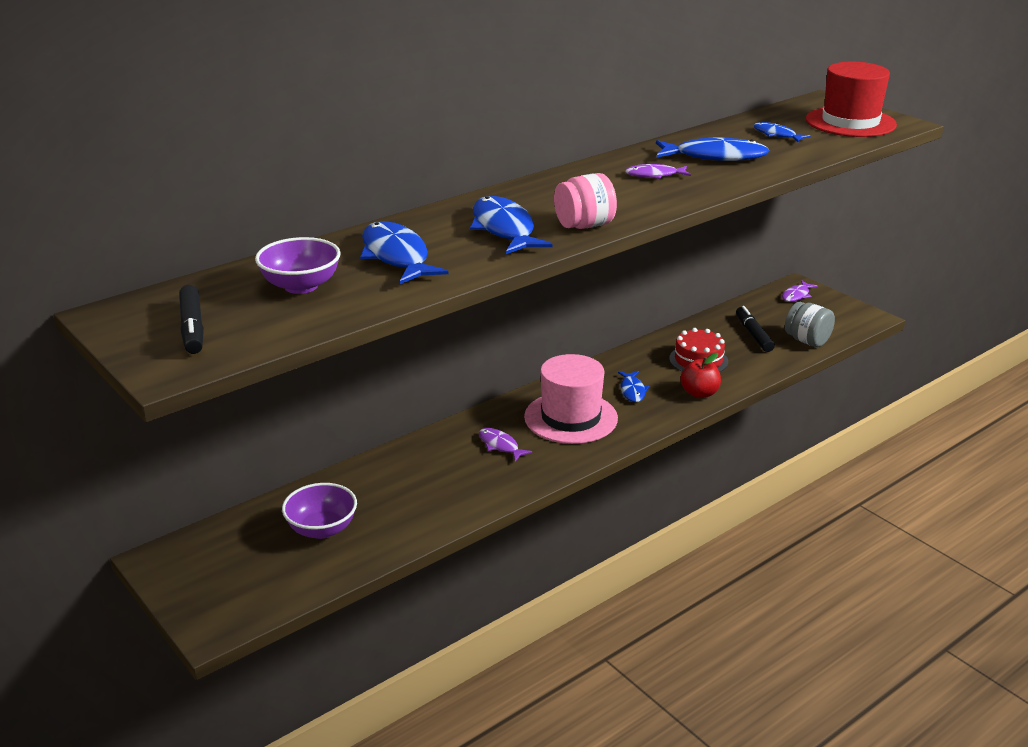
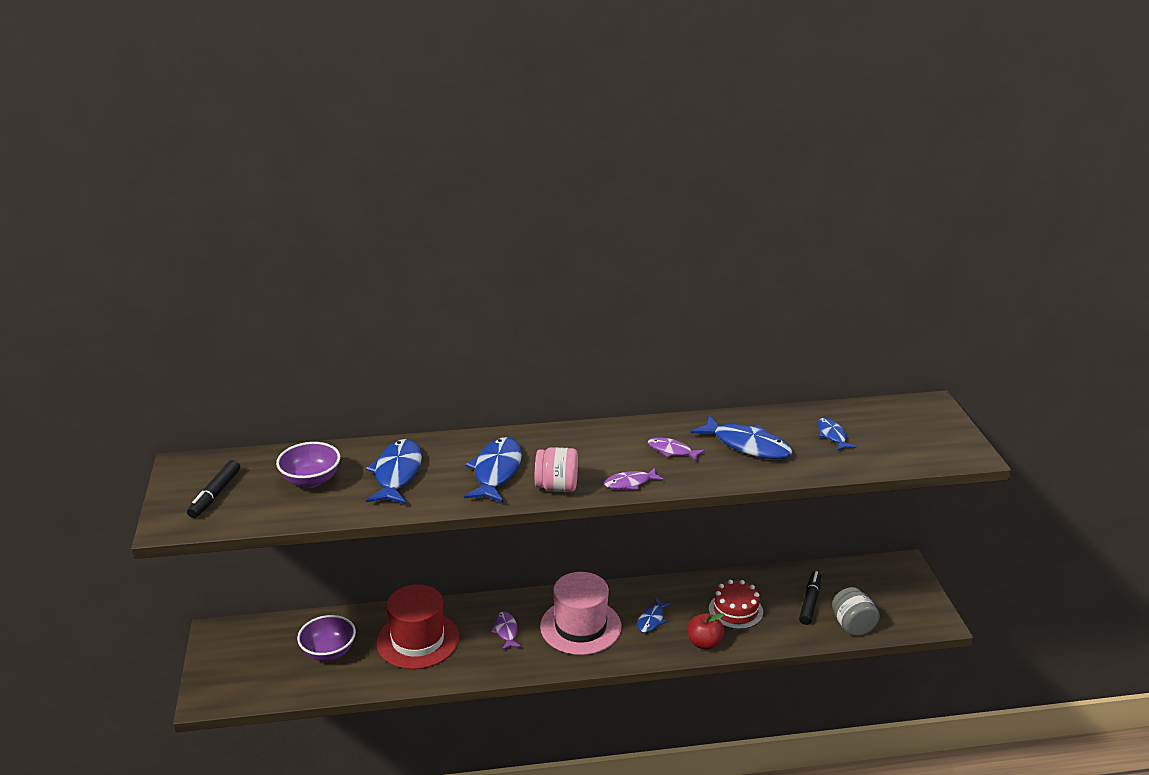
camera: 30 degrees right, 0 degrees up
purple fish [782,280,818,302] -> purple fish moved to [604,468,664,490]
red hat [806,62,897,137] -> red hat moved to [376,584,459,669]

